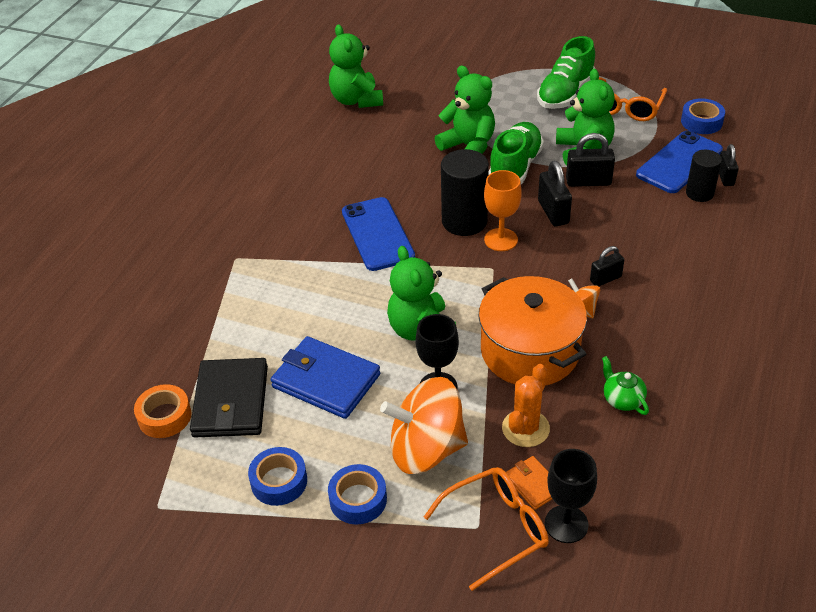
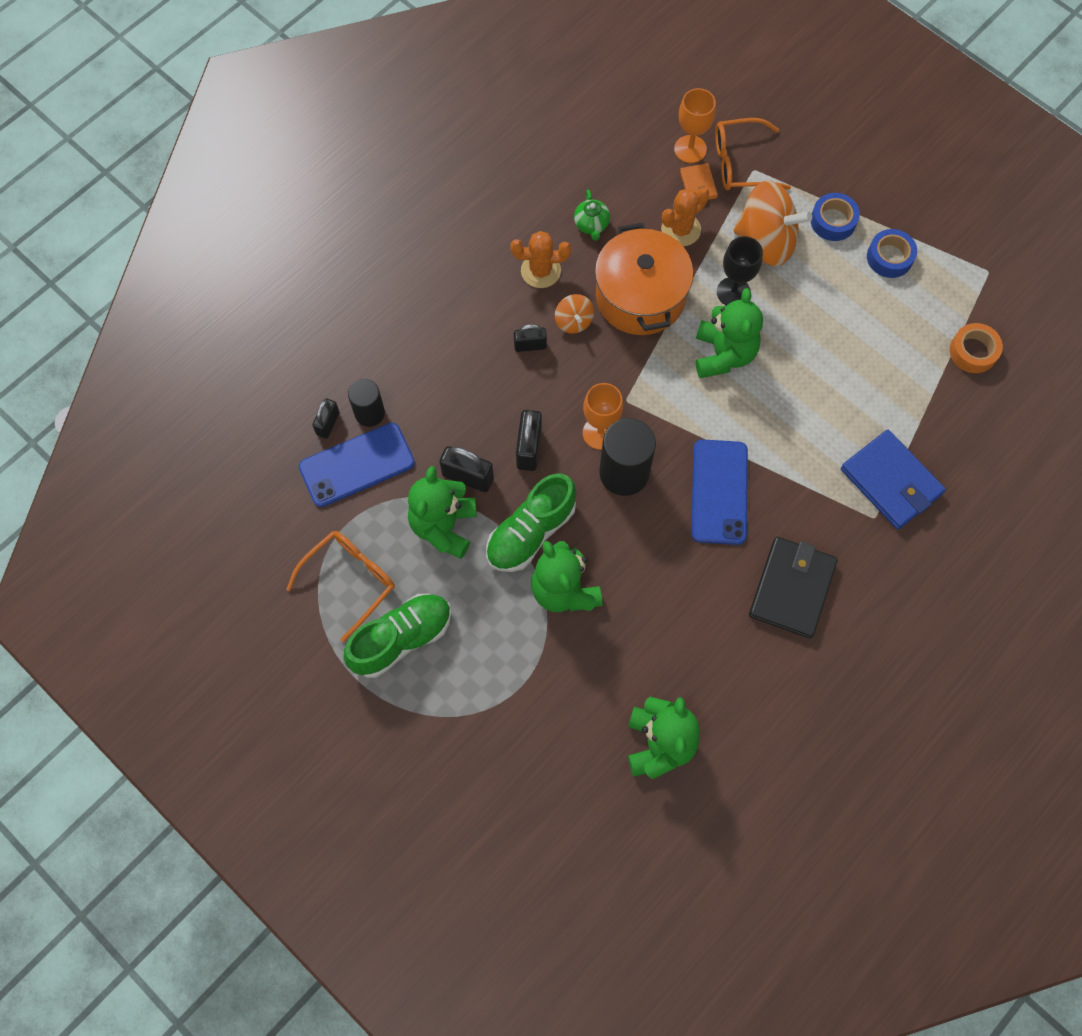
camera: 160 degrees left, 25 degrees up
black wallet [190,358,268,438] -> black wallet moved to [749,537,838,638]
blue wallet [271,336,380,419] -> blue wallet moved to [841,430,946,530]
black goblet [545,449,597,543] -> orange goblet [674,88,716,163]
blue tape [681,98,725,134] -> none
none -> orange cactus [510,231,571,288]

